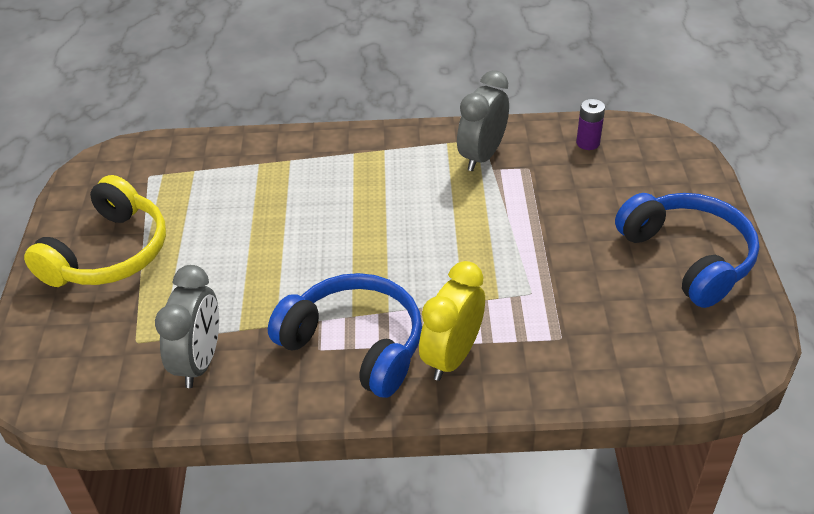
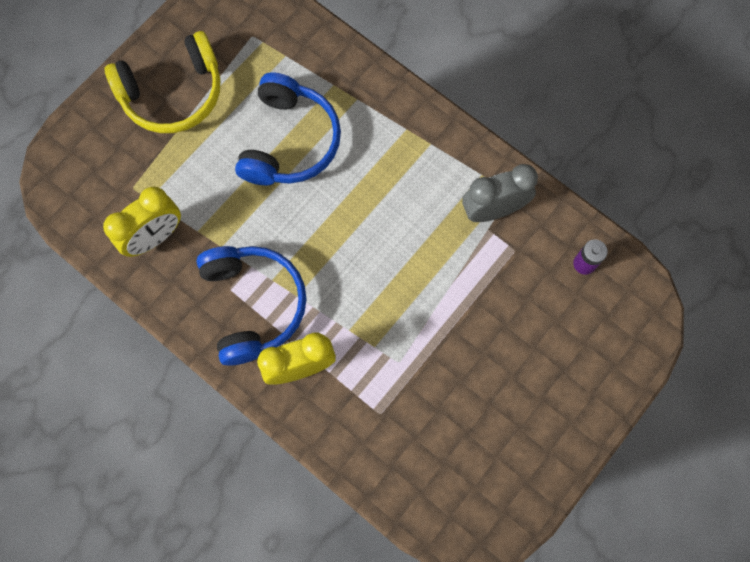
camera: 40 degrees right, 30 degrees up
grey clock [155,265,219,388] -> yellow clock [103,186,181,257]
blue headphones [615,193,759,308] -> blue headphones moved to [235,72,341,186]

